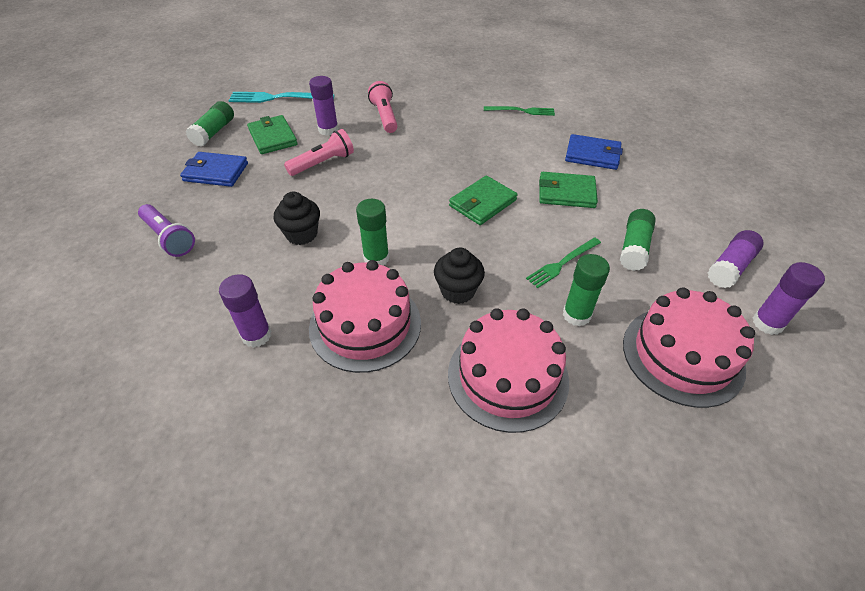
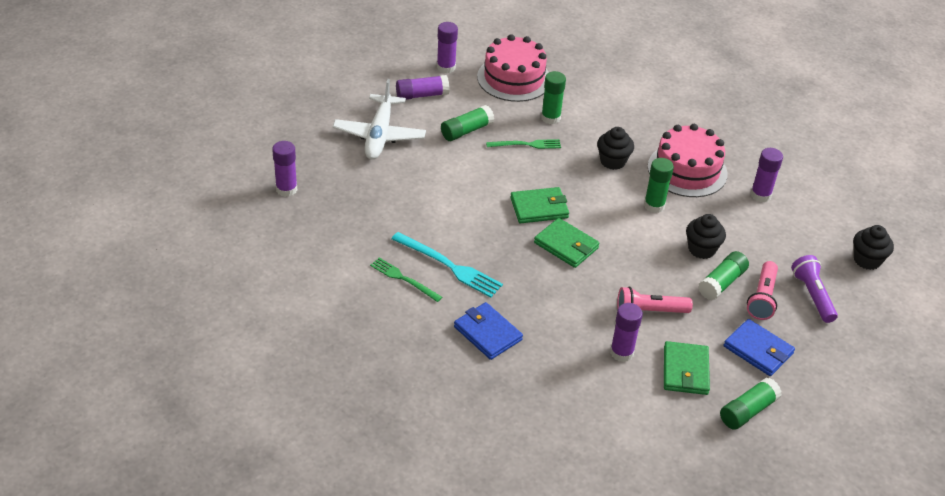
camera: 150 degrees left, 5 degrees down
turquoise fork [228,92,335,103] -> turquoise fork moved to [391,232,503,298]
pink flashlight [368,81,397,133] -> pink flashlight moved to [747,261,778,320]
pink cake [448,308,569,433] -> none
green wallet [539,172,598,208] -> green wallet moved to [534,218,600,268]
blue wallet [565,134,623,170] -> blue wallet moved to [454,302,523,360]
none -> purple glue stick [272,141,297,197]
none -> white plane [333,79,426,160]
none -> green glue stick [698,251,749,300]
none -> black cupcake [853,225,894,270]

